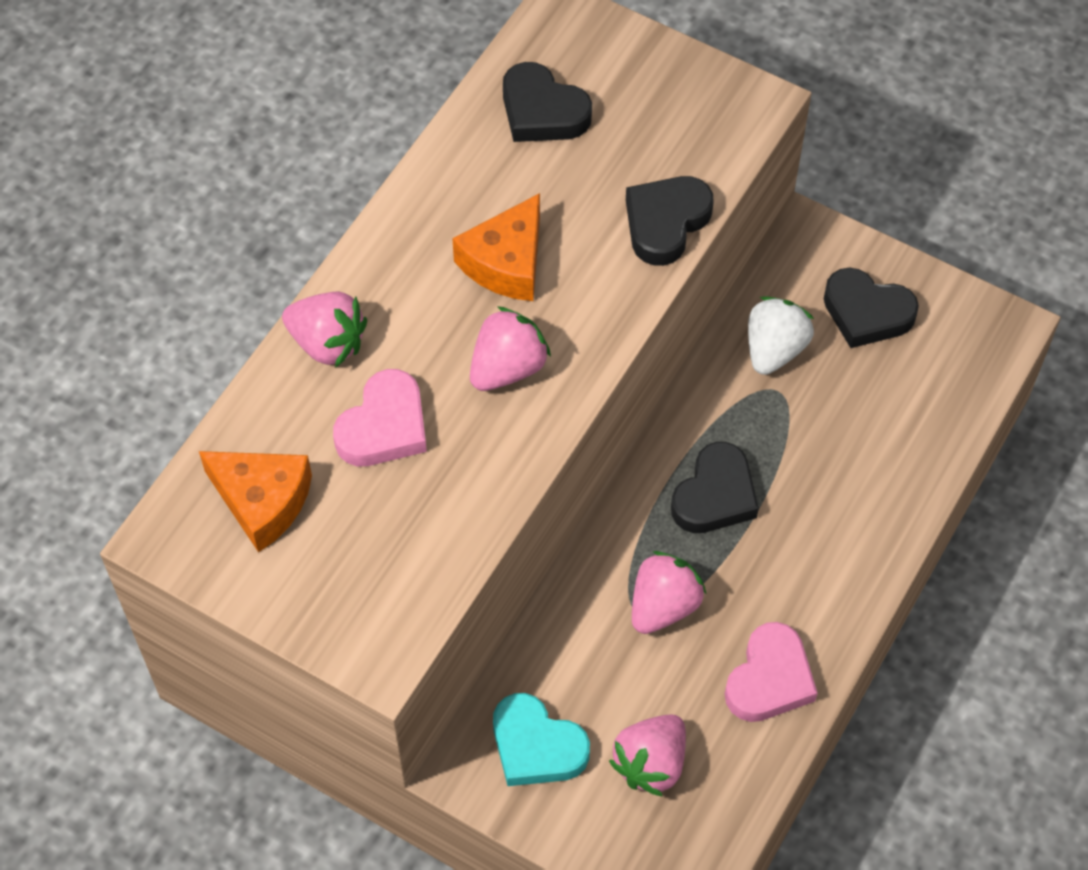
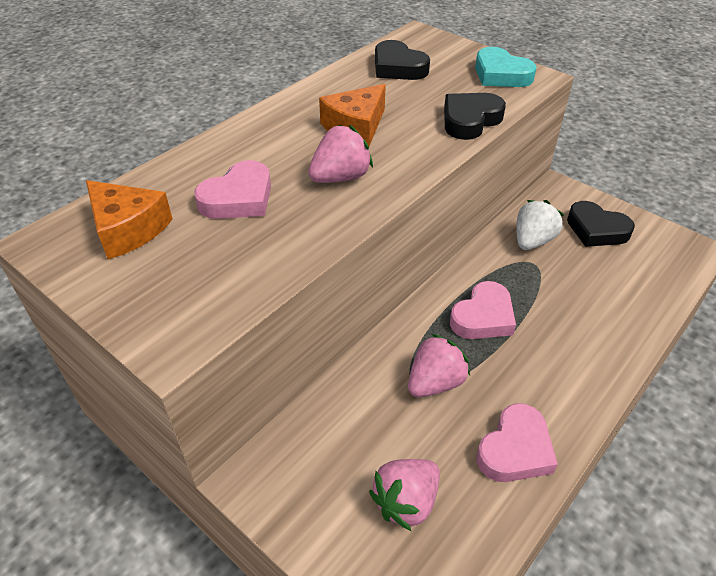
camera: 10 degrees right, 15 degrees down
pink strawberry [282,292,367,368] -> none
turquoise heart [493,693,590,786] -> turquoise heart moved to [475,47,536,87]
black heart [671,442,759,533] -> pink heart [450,281,516,339]

